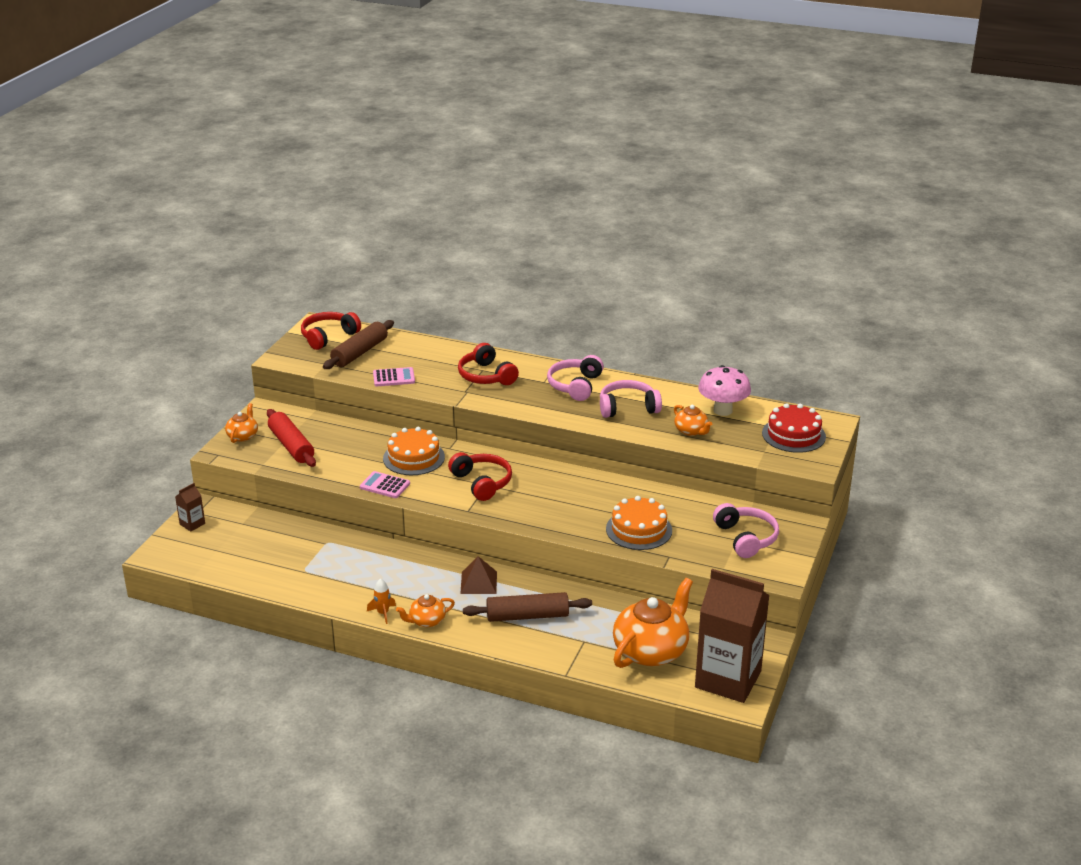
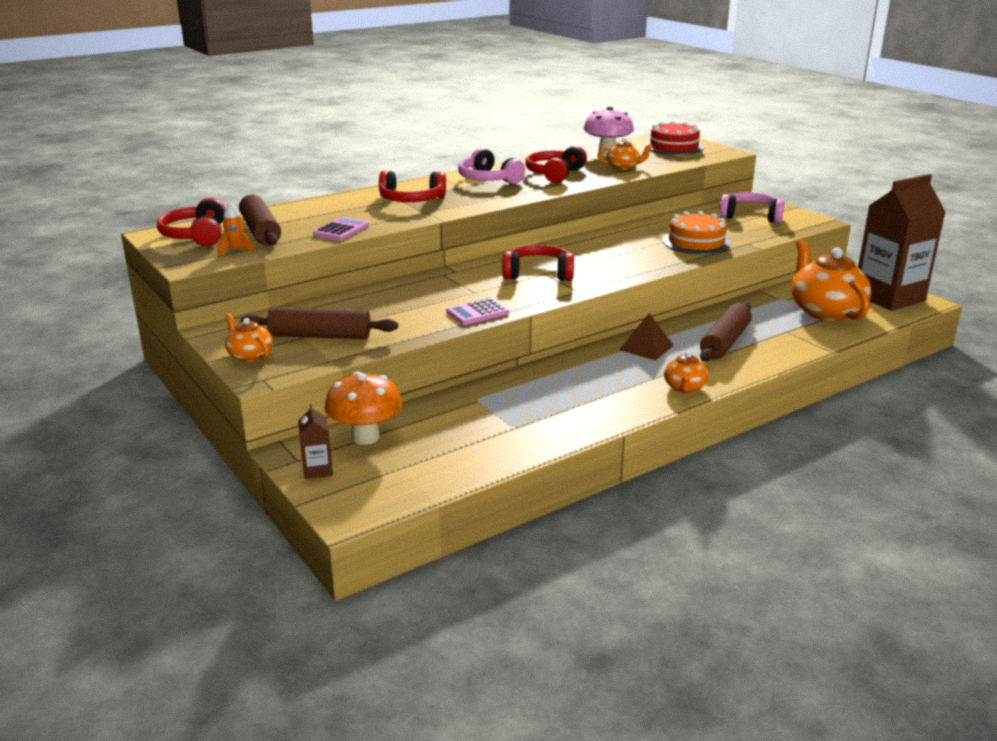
camera: 55 degrees left, 5 degrees down
red rolling pin [267,409,316,467] -> brown rolling pin [241,307,398,339]
orange rocket [367,578,396,624] -> orange rocket moved to [218,202,254,255]
orange cake [383,427,445,475] -> none
pink headphones [600,380,662,418] -> red headphones [525,145,587,183]
none -> orange mushroom [325,371,402,445]

